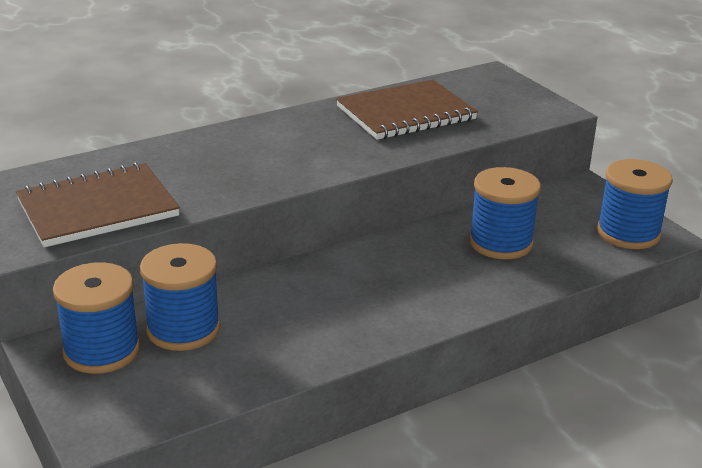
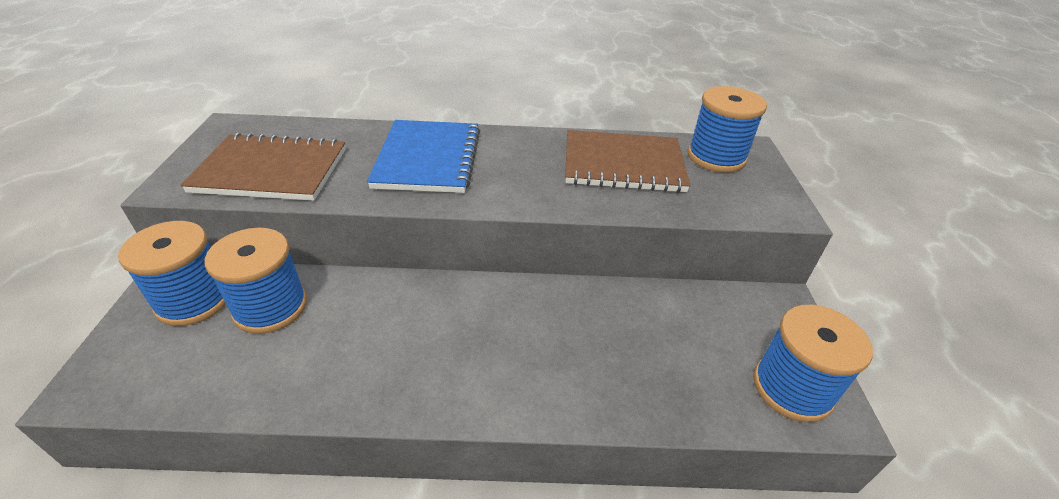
camera: 30 degrees right, 10 degrees up
blue spool [469,167,541,259] -> blue spool moved to [688,86,767,173]
none -> blue notebook [367,120,480,193]

